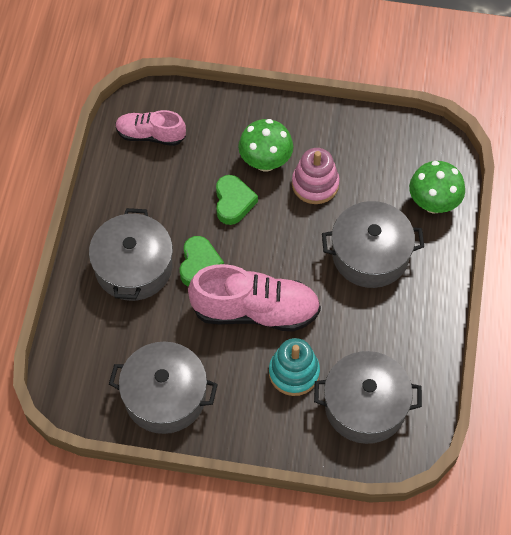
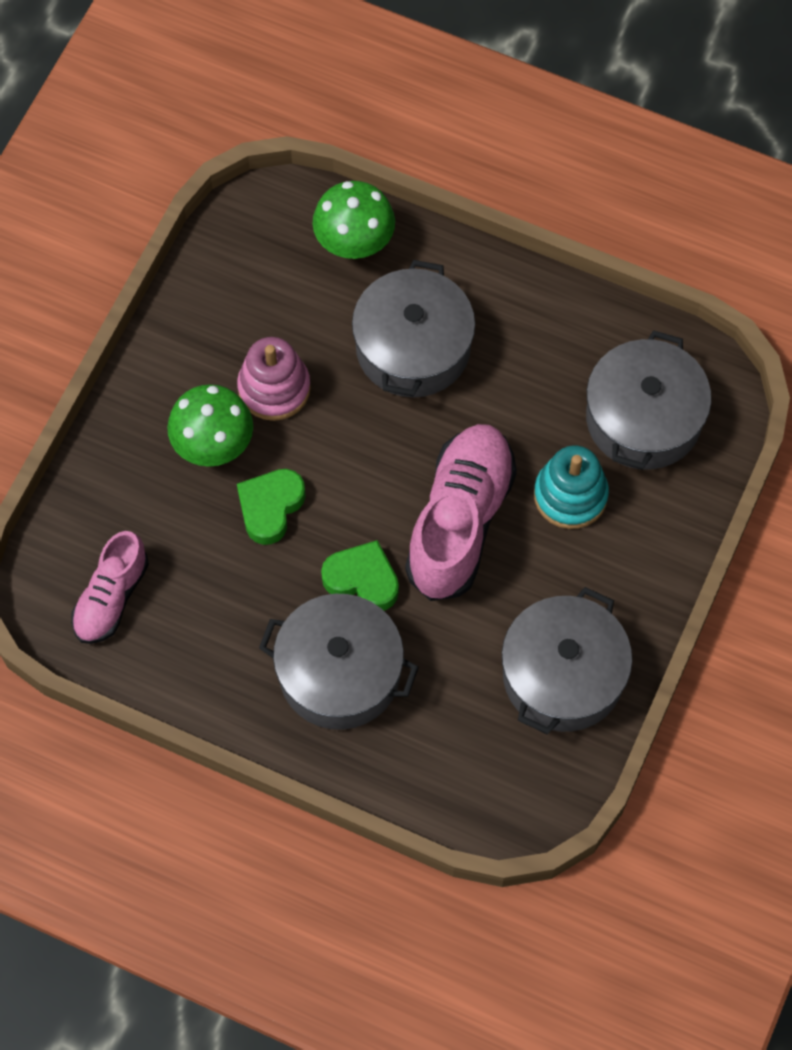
camera: 75 degrees left, 5 degrees up
green heart [216,175,258,225] -> green heart turned 75 degrees counterclockwise [237,469,306,545]

